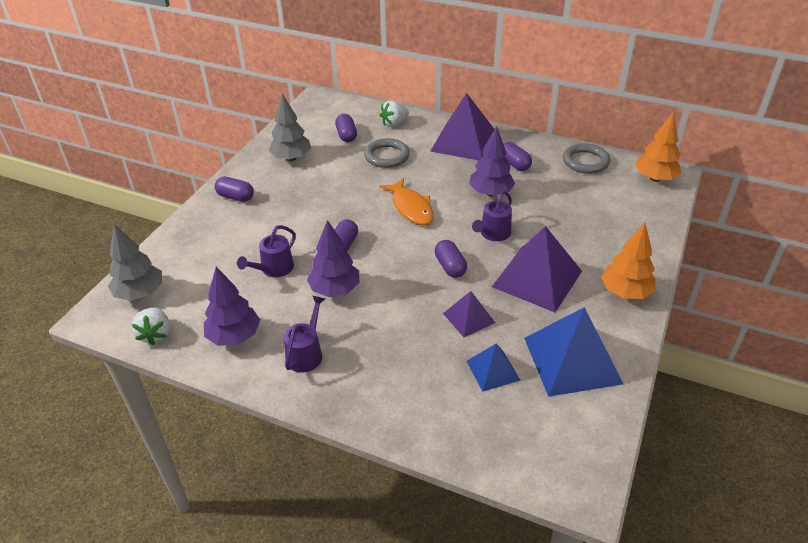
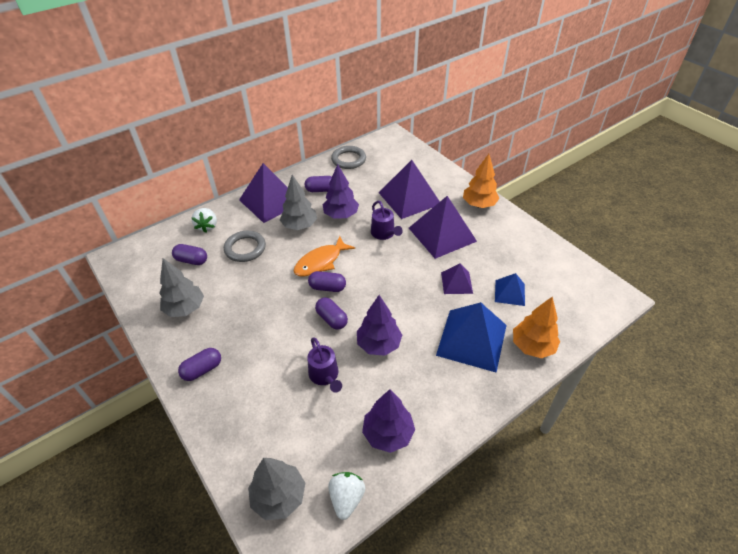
camera: 60 degrees left, 5 degrees up
white strawberry [131,307,170,345] -> white strawberry turned 105 degrees counterclockwise [328,472,365,520]
purple watering can [283,296,325,373] -> none
orange fish [379,178,434,225] -> orange fish turned 135 degrees clockwise [294,236,355,276]
purple capsule [435,240,467,278] -> purple capsule moved to [308,271,346,292]
blue pyramid [524,307,623,397] -> blue pyramid moved to [436,302,507,373]
orange tree [635,112,681,182] -> orange tree moved to [513,297,560,358]
none -> grey tree [280,175,317,230]
none -> purple pyramid [379,160,440,219]

